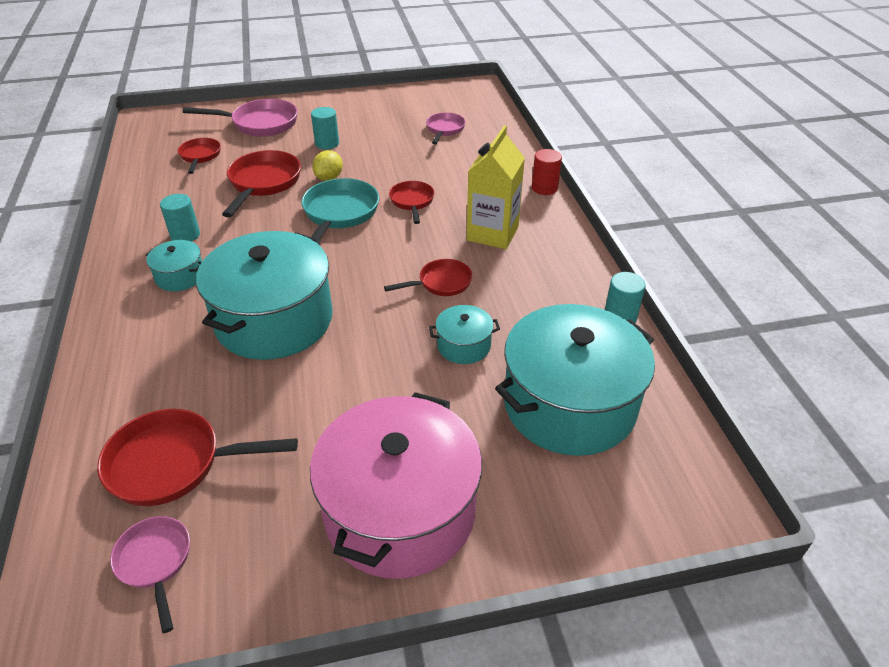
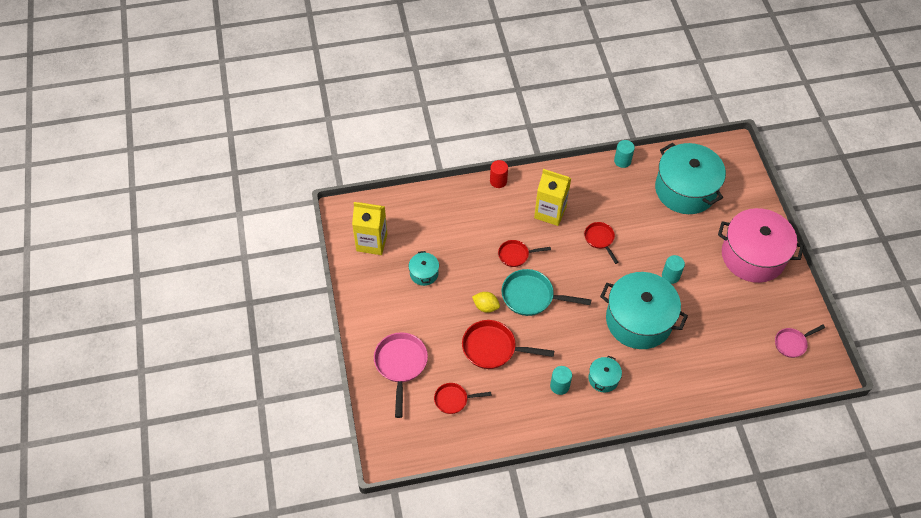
camera: 90 degrees left, 15 degrees up
red pan [97,409,298,506] -> none
turquoise cylinder [311,107,339,150] -> turquoise cylinder moved to [662,255,685,284]
pink pan [426,112,466,144] -> none
turquoise pot [429,305,500,364] -> turquoise pot moved to [409,251,439,286]
none -> yellow carton [352,202,387,255]

